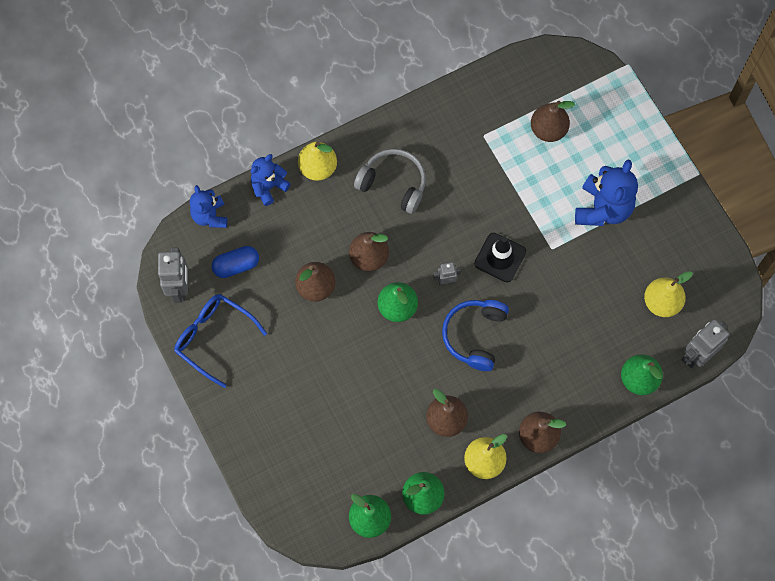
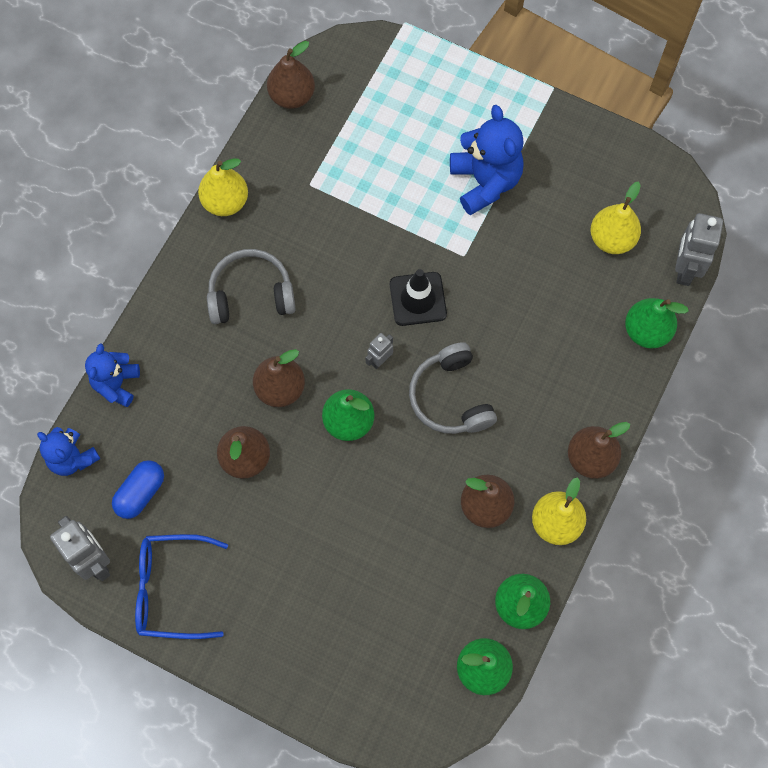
camera: 35 degrees left, 0 degrees up
yellow pear [298,141,337,181] -> yellow pear moved to [198,158,248,216]
blue headphones [442,300,509,371] -> grey headphones [409,342,497,434]
brown pear [531,101,575,142] -> brown pear moved to [267,41,315,109]

